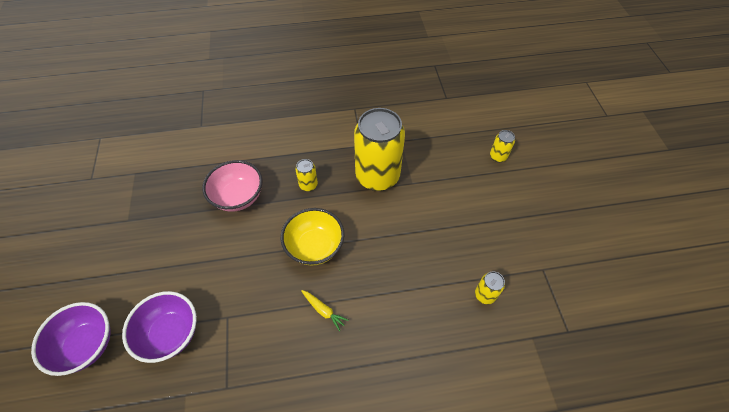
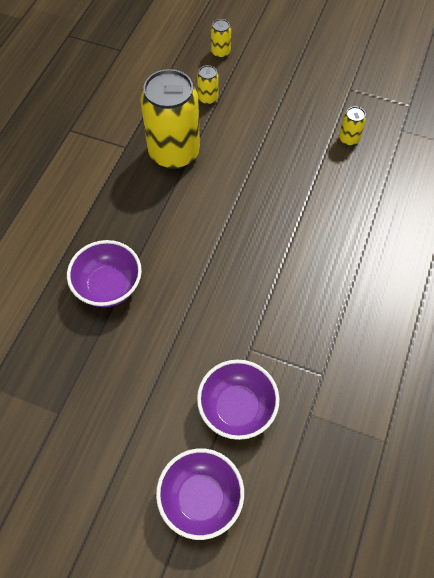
camera: 60 degrees left, 5 degrees up
pink bowl [202,160,263,212] -> purple bowl [67,240,142,307]
yellow bowl [281,208,345,265] -> none
yellow can [295,159,318,192] -> yellow can moved to [197,65,218,105]
yellow carrot [301,290,349,331] -> none

